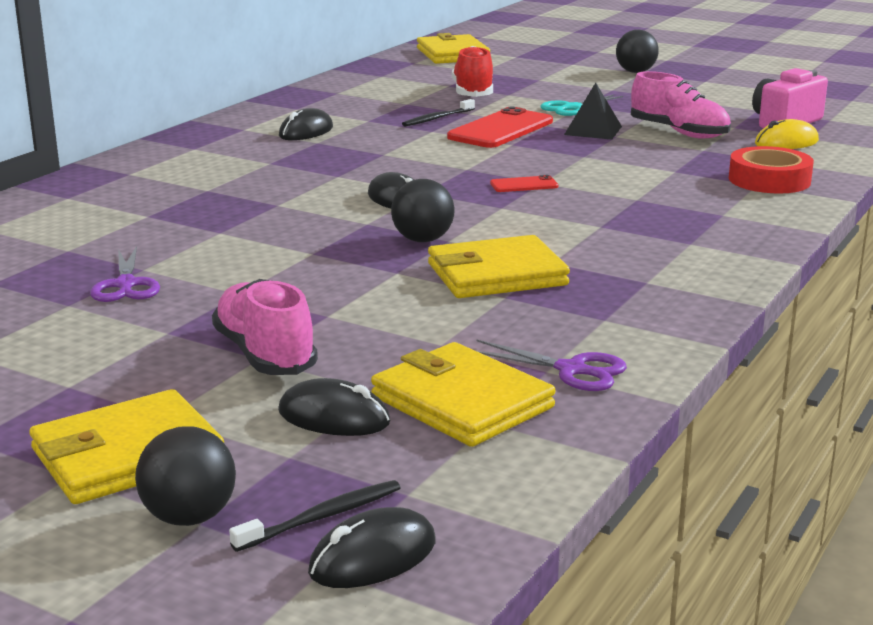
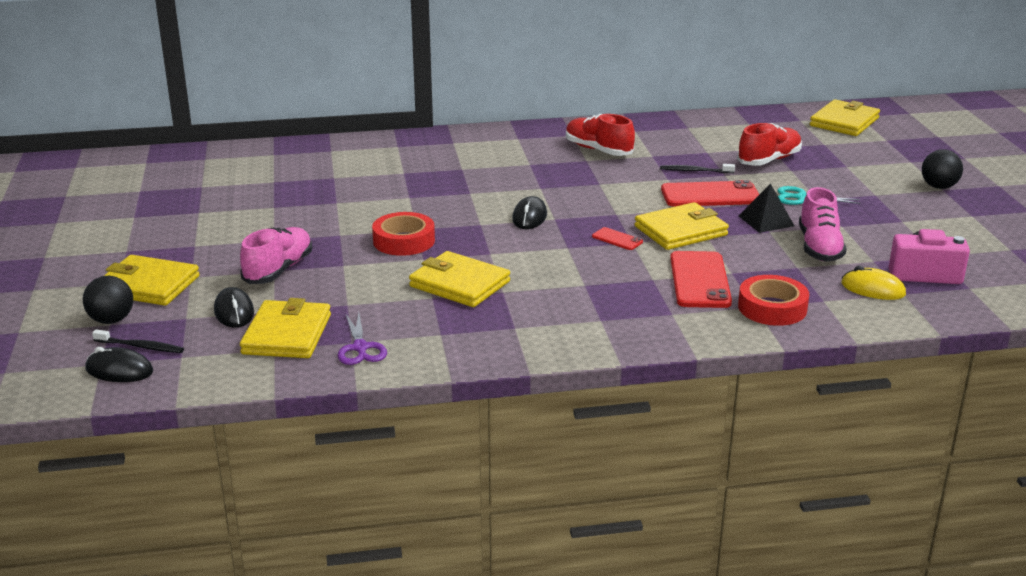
camera: 50 degrees right, 5 degrees up
purple scissors [90,246,160,302] -> none
black mouse [279,108,333,140] -> red shoe [566,114,635,156]
black ball [391,179,454,242] -> none
none -> red tape [372,212,435,256]
none -> yellow wallet [635,202,729,250]
none -> red phone [670,251,732,308]

